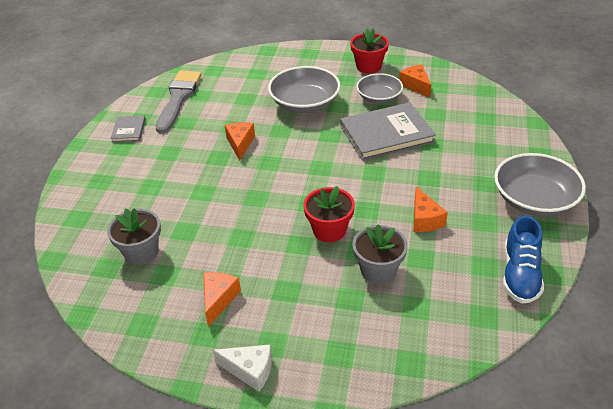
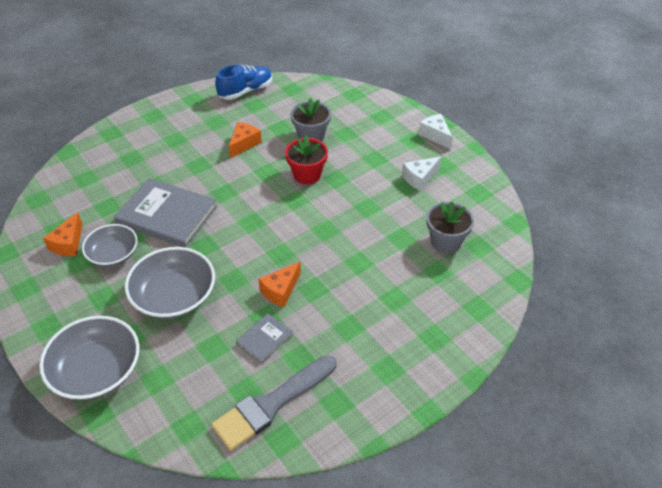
camera: 140 degrees left, 5 degrees up
grey book [111,115,145,142] -> grey book moved to [236,313,293,364]
orange cheese [203,272,241,327] -> white cheese [402,156,441,191]
red flower pot [350,28,389,73] -> none
grey bowl [494,153,586,216] -> grey bowl moved to [39,316,140,400]

